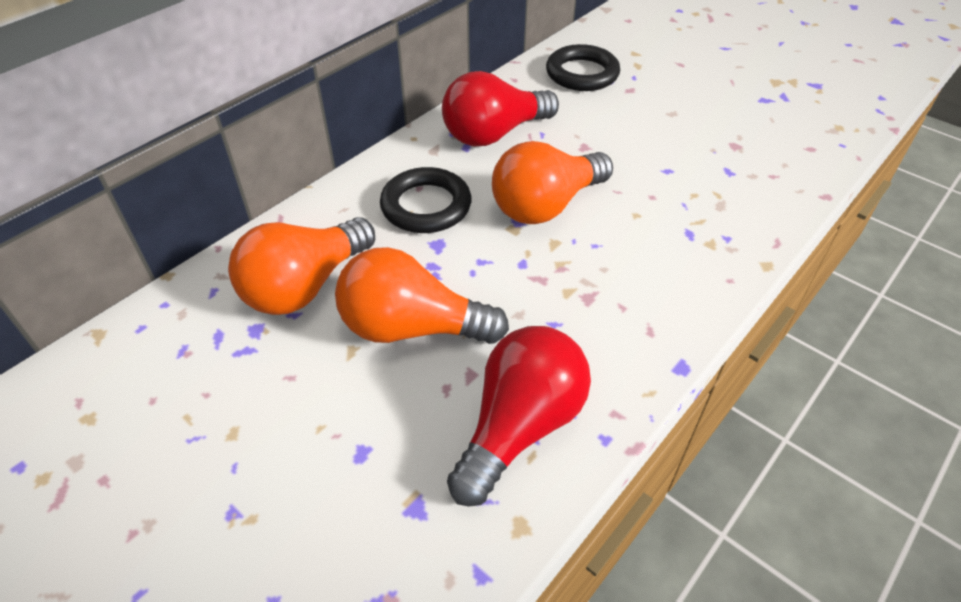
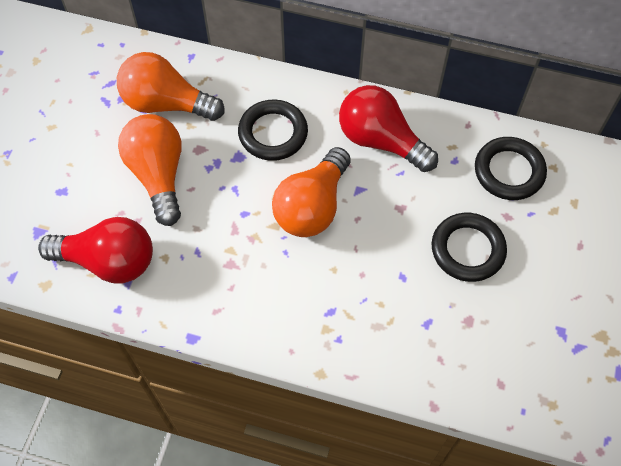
camera: 65 degrees right, 15 degrees up
orange light bulb [492,141,613,224] -> orange light bulb turned 90 degrees counterclockwise [272,147,351,237]
none -> black ring [431,213,507,282]

